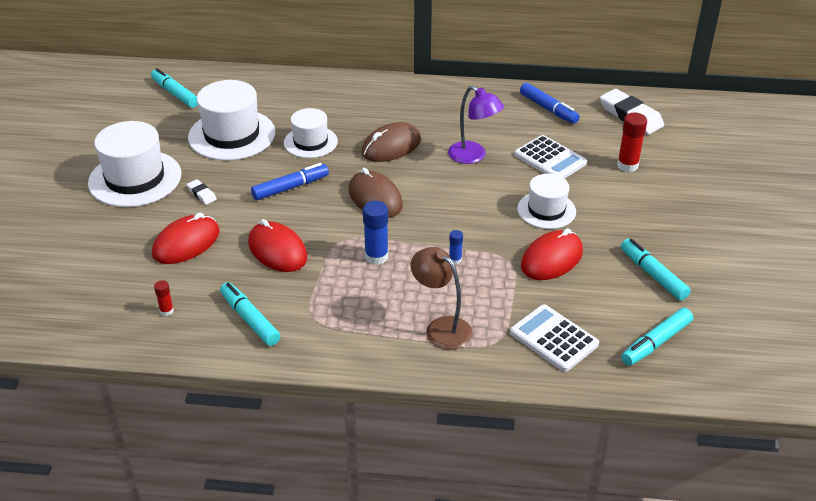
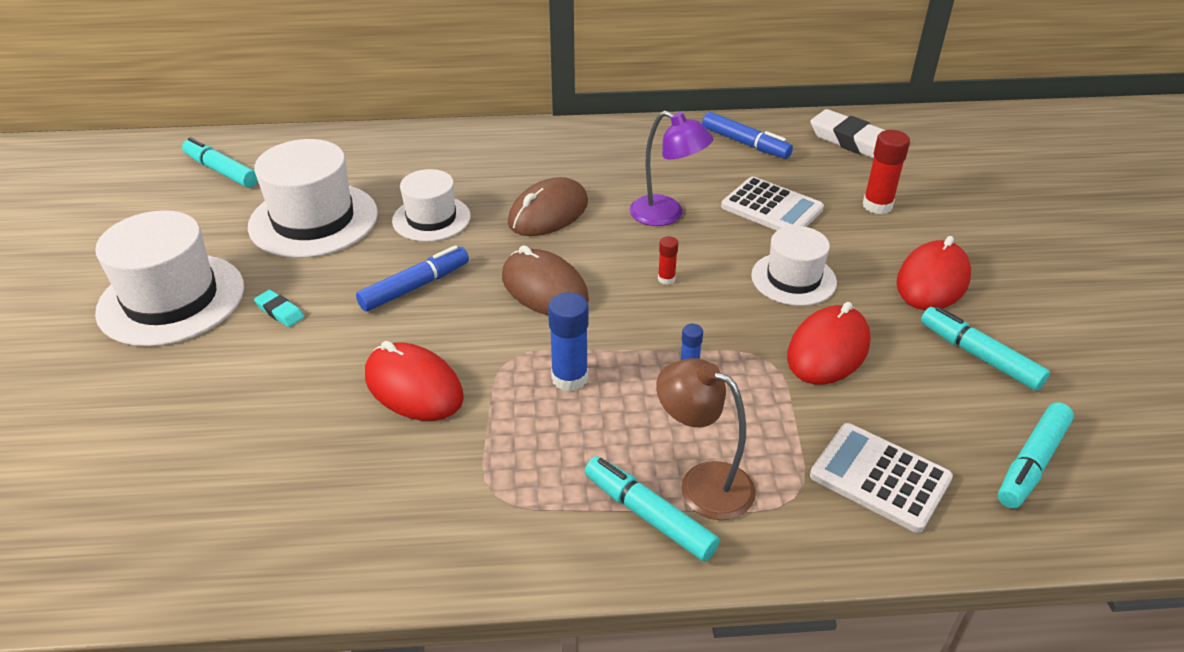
camera: 10 degrees left, 0 degrees up
red mouse [152,213,220,264] -> red mouse moved to [896,236,971,310]
red glue stick [154,280,174,316] -> red glue stick moved to [658,236,678,285]
white eraser [187,179,217,205] -> turquoise eraser [254,290,304,327]
turquoise marker [220,282,280,346] -> turquoise marker moved to [585,456,720,561]

